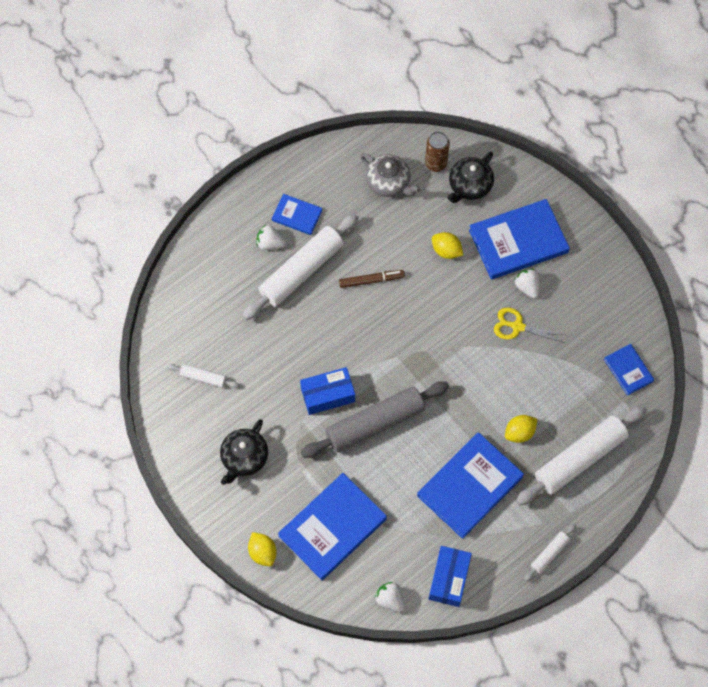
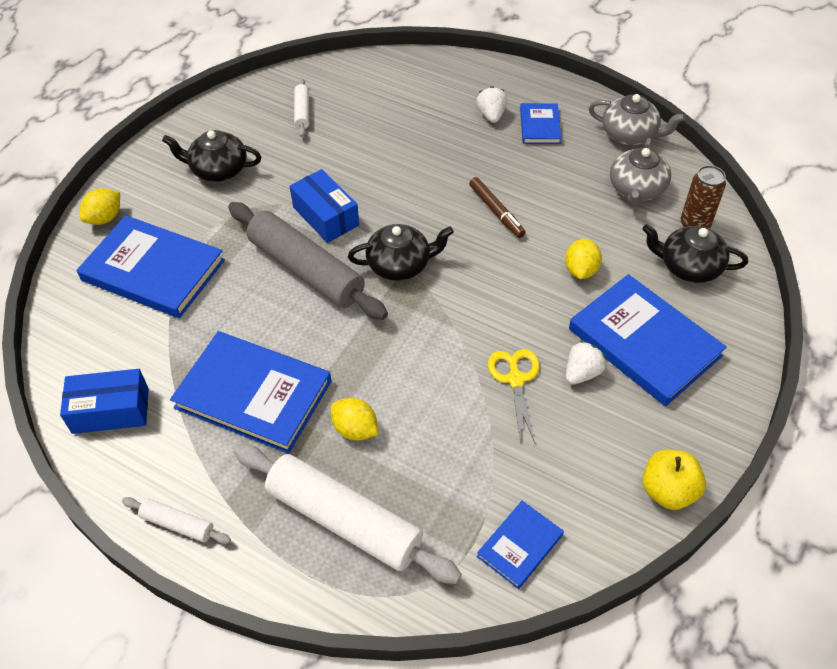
camera: 70 degrees right, 15 degrees down
white rolling pin [242,213,359,320] -> none
white strawberry [375,582,404,612] -> none
none -> black teapot [348,224,454,281]
none -> grey teapot [589,94,686,145]
none -> yellow apple [642,450,706,510]

